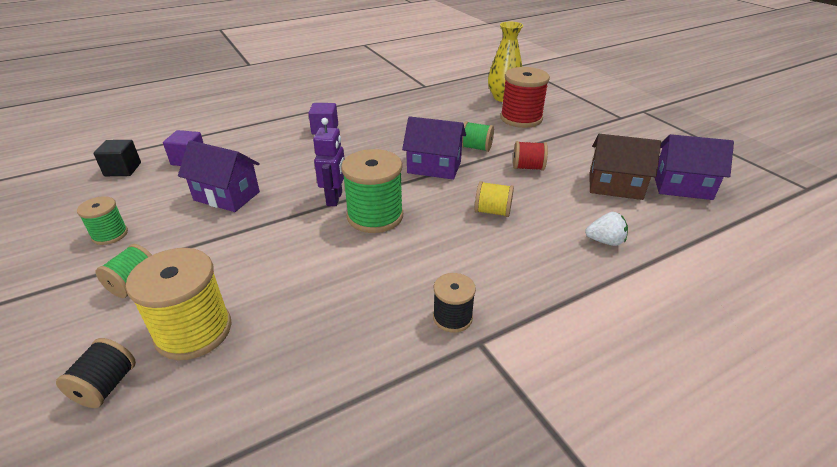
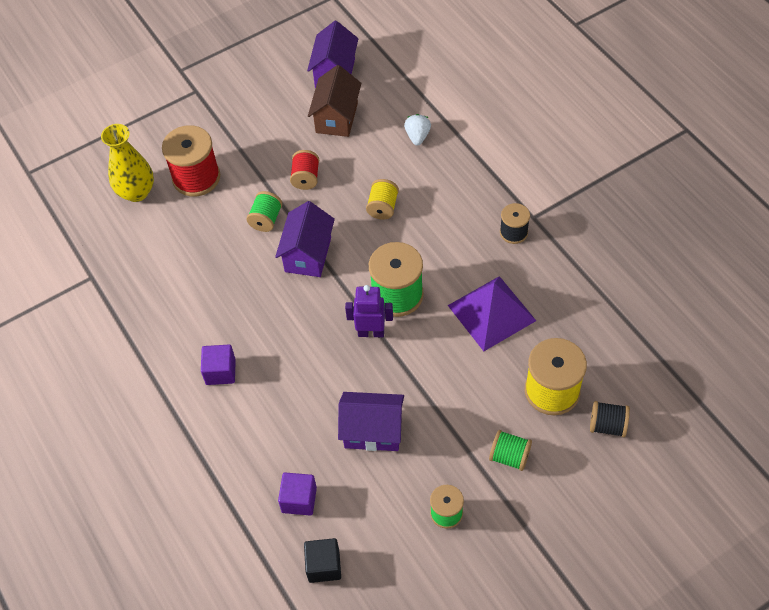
camera: 90 degrees left, 20 degrees up
purple house [178,140,260,212] -> purple house turned 75 degrees clockwise [338,392,404,451]
none -> purple pyramid [448,276,536,351]

